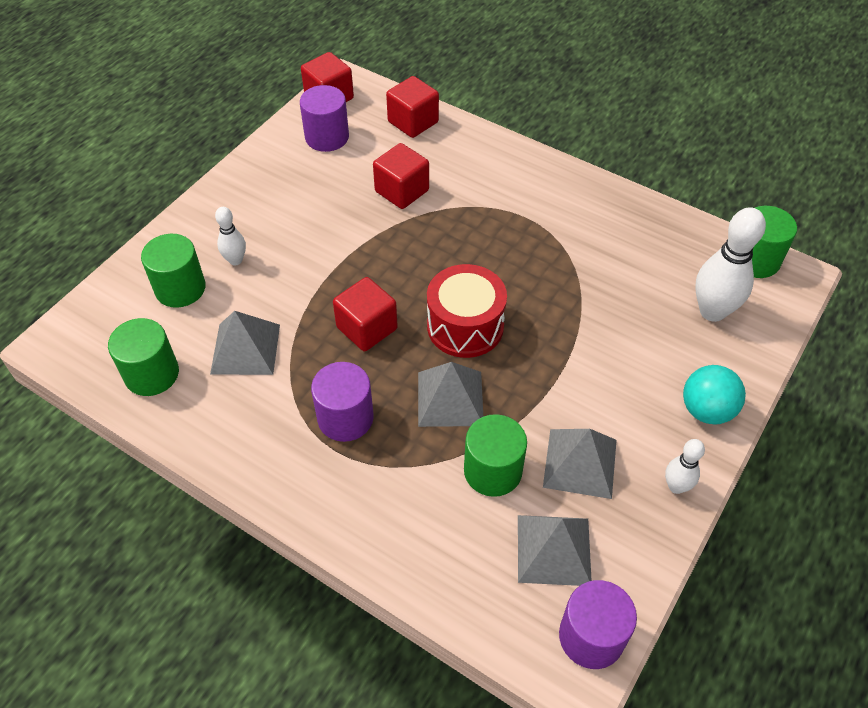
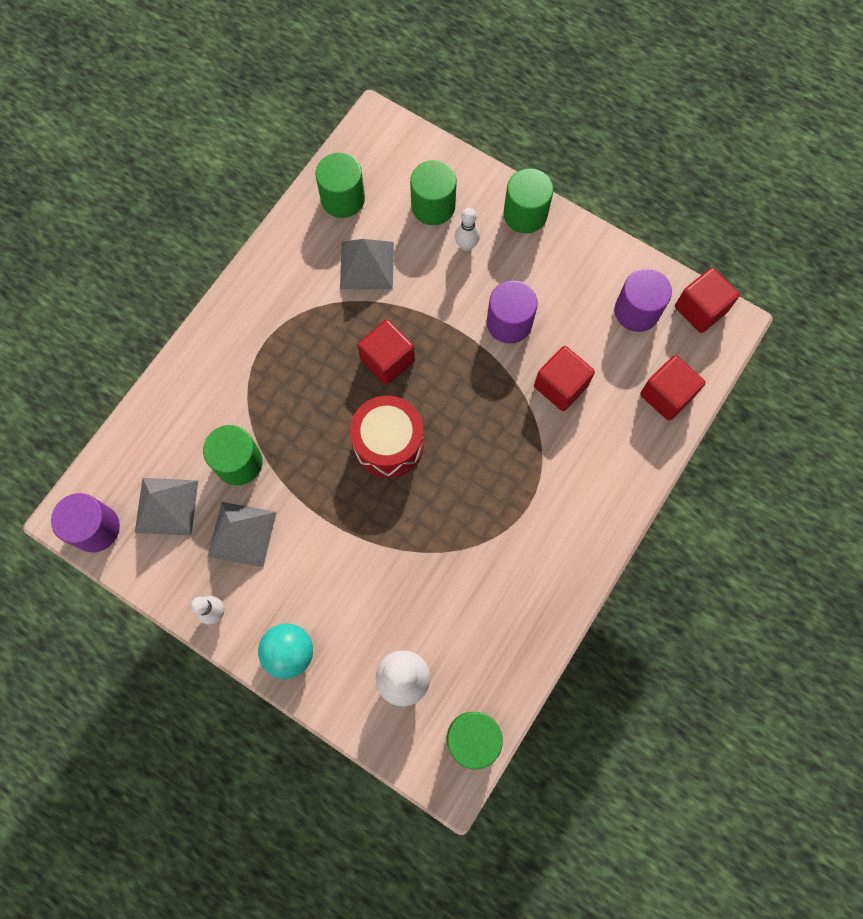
camera: 90 degrees right, 20 degrees up
purple cylinder [311,362,374,442] -> purple cylinder moved to [487,280,538,344]
grey pyramid [418,362,483,427] -> none
none -> green cylinder [503,168,553,233]

